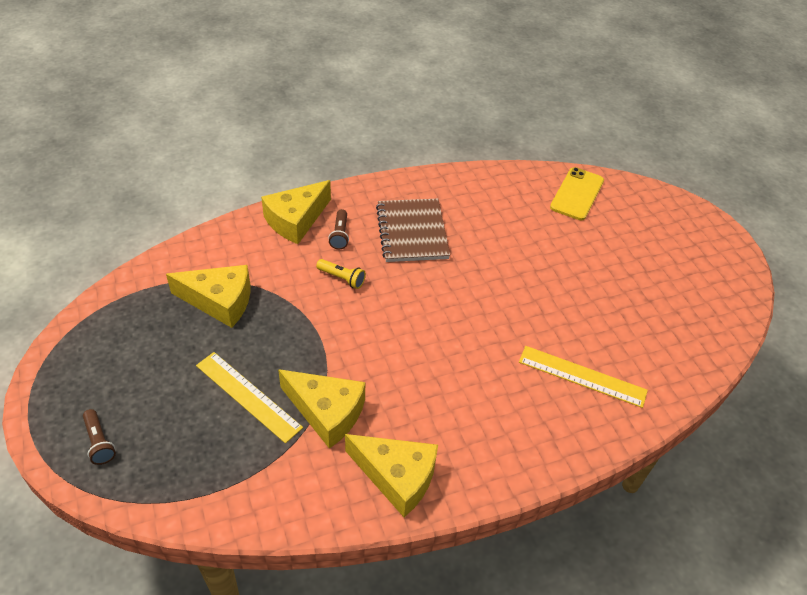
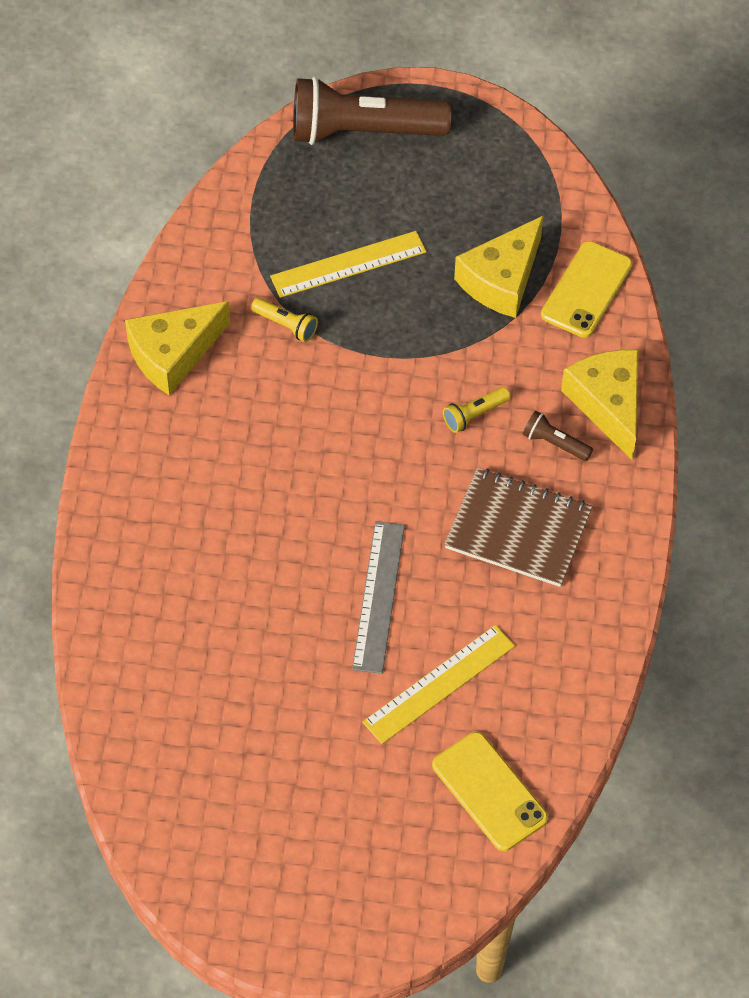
camera: 120 degrees right, 10 degrees up
brown flashlight [83,409,116,465] -> brown flashlight [293,77,451,145], size x2.42
yellow cheese [278,369,365,449] -> yellow flashlight [251,298,318,342]
yellow ruler [519,346,648,408] -> yellow ruler moved to [362,625,515,744]
none -> grey ruler [352,521,405,674]
none -> yellow phone [541,241,632,338]

